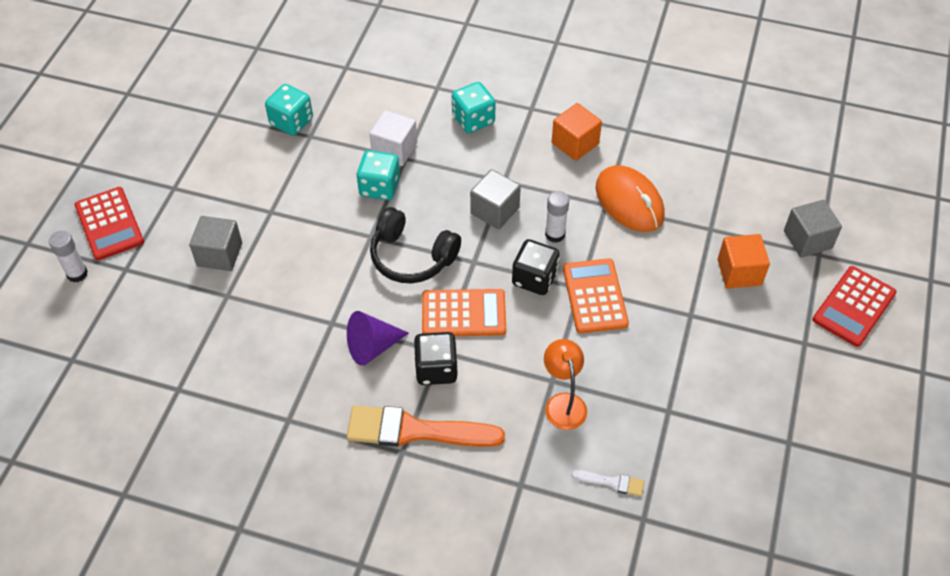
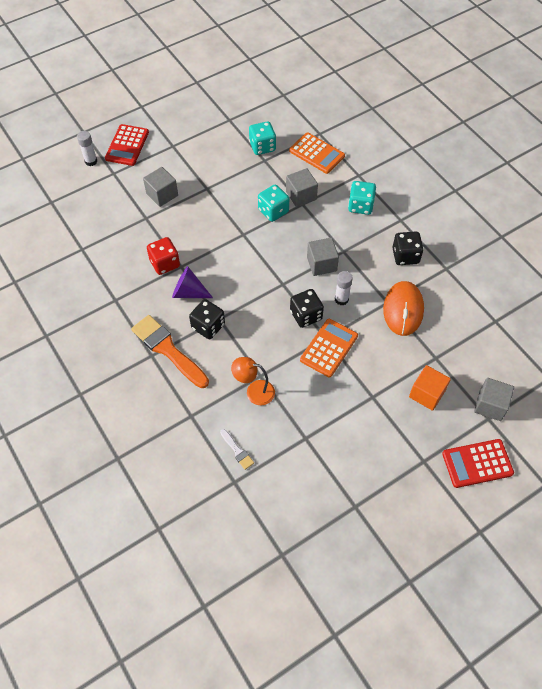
camera: 40 degrees right, 5 degrees up
white cube [369,110,417,166] -> grey cube [286,168,318,207]
black headphones [370,207,461,283] -> none
orange calculator [422,289,506,336] -> orange calculator moved to [289,132,345,174]
orange lamp [544,339,587,430] -> orange lamp turned 105 degrees counterclockwise [231,357,275,405]
orange cube [552,103,602,161] -> black dice [392,232,423,265]
none -> red dice [147,237,180,275]

